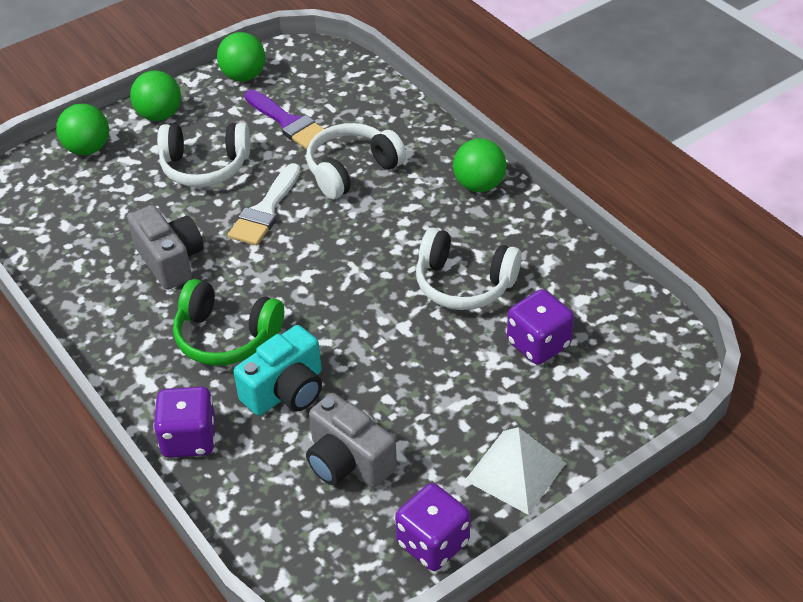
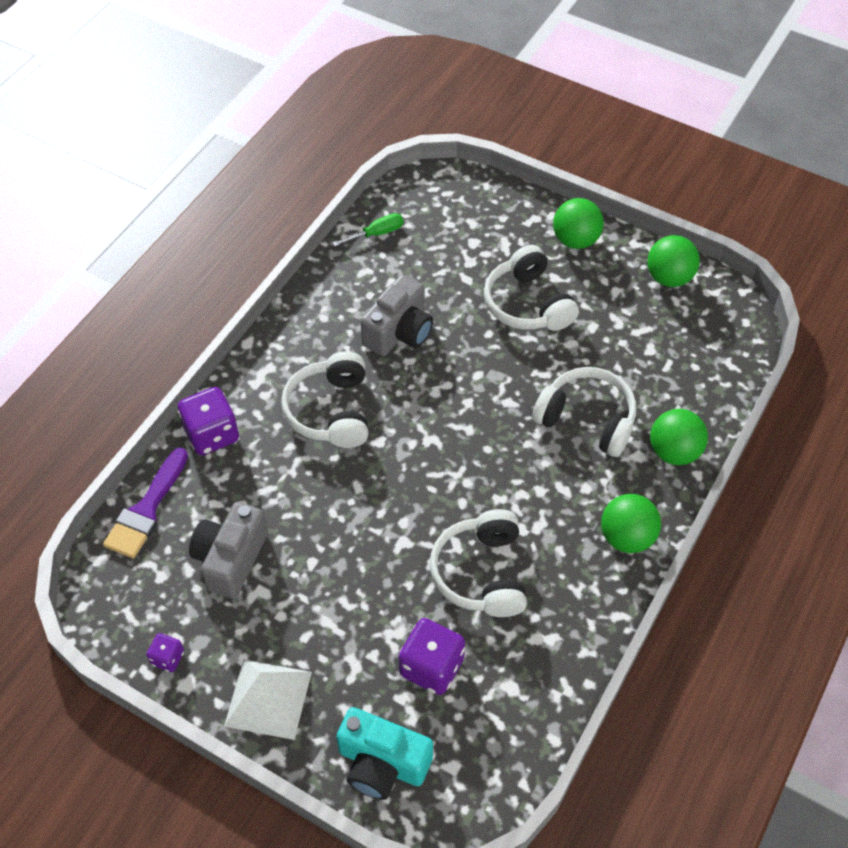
camera: 65 degrees right, 10 degrees up
green ball [56,104,109,155] -> green ball moved to [650,409,708,465]
green headphones [173,279,284,366] -> white headphones [281,351,369,448]
white brush [228,163,301,246] -> none
turquoise camera [234,325,322,416] -> turquoise camera moved to [336,707,433,800]
purple brush [245,90,324,150] -> purple brush moved to [103,448,188,559]
purple dice [395,483,470,571] -> purple dice [146,633,184,672], size x0.53
none -> green screwdriver [333,213,404,246]

